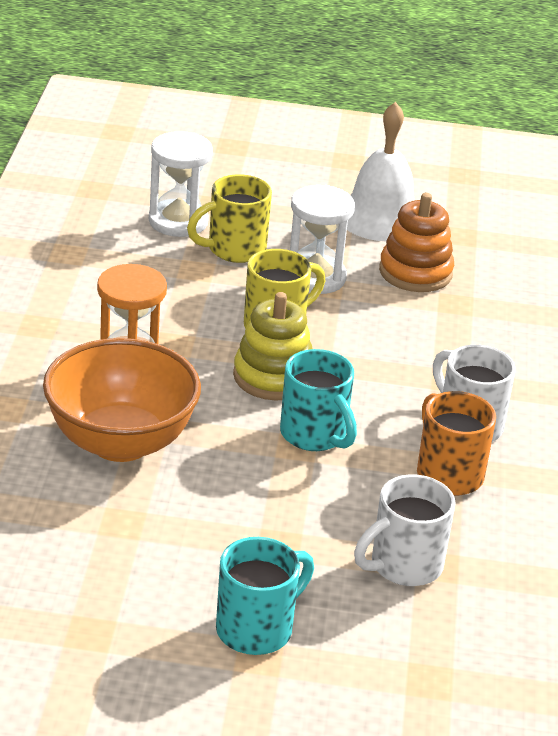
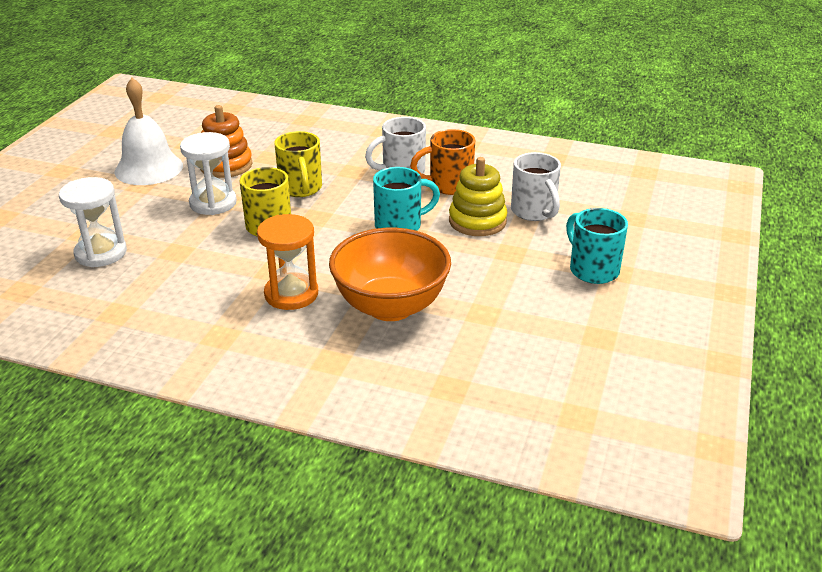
camera: 75 degrees left, 0 degrees up
yellow mug [187,174,272,263] -> yellow mug moved to [274,131,322,197]
yellow stacking toy [233,292,313,401] -> yellow stacking toy moved to [449,157,508,236]

